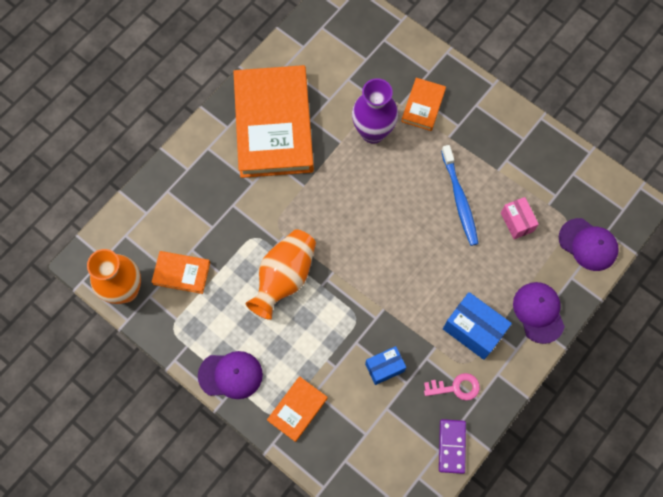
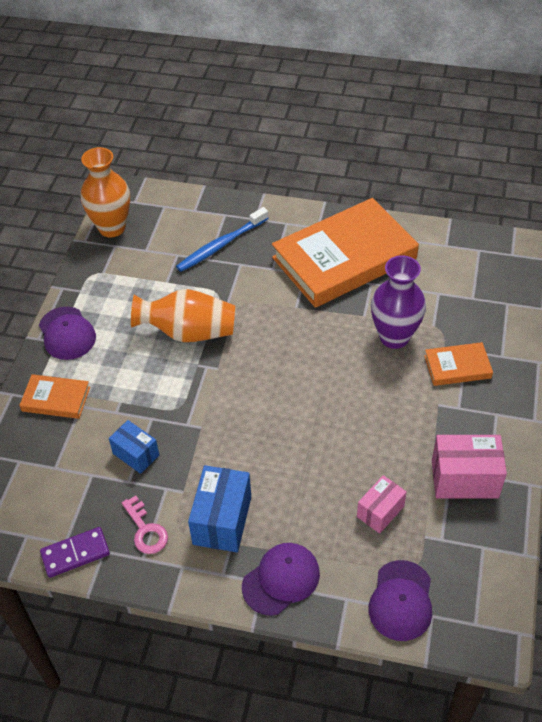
camera: 65 degrees right, 20 degrees down
orange book [151,251,210,294] -> none
blue toothbrush [441,145,479,246] -> blue toothbrush moved to [176,207,269,272]
none -> pink box [432,435,507,498]

